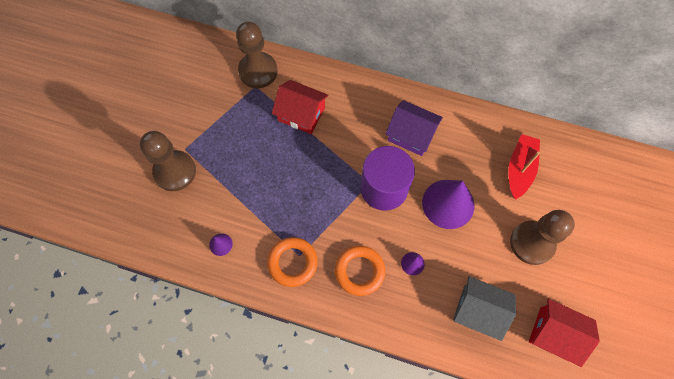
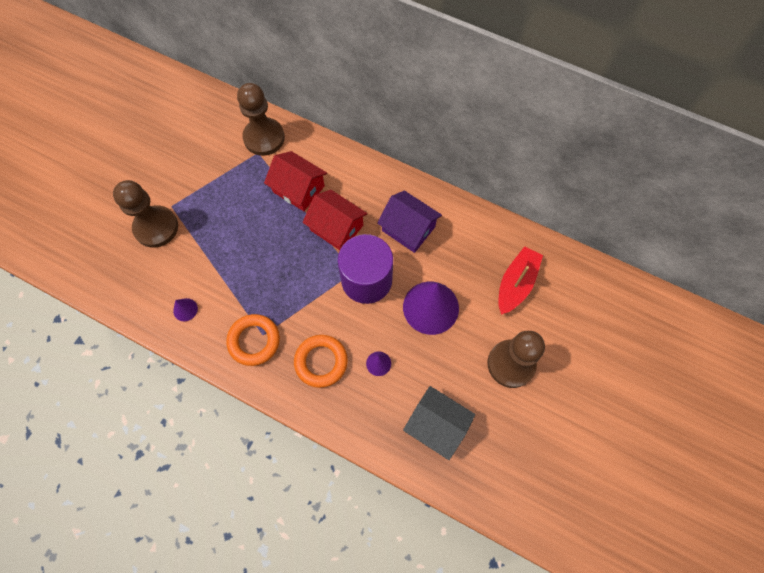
camera: 10 degrees right, 0 degrees up
red house [529,299,600,367] -> red house moved to [303,190,368,250]

